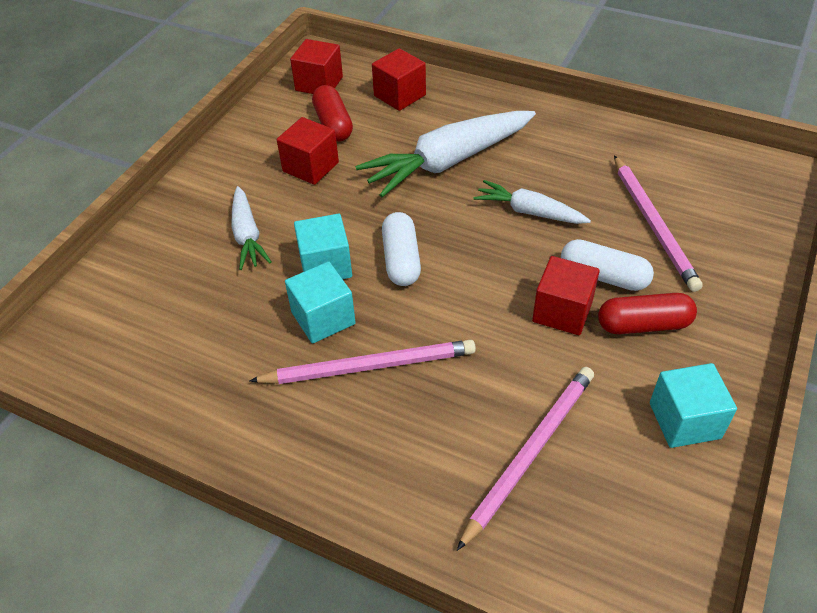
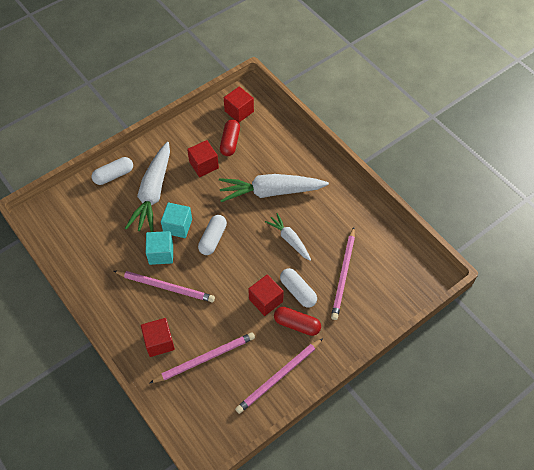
camera: 25 degrees right, 10 degrees up
white carrot [231,186,271,270] -> white carrot [125,142,170,232], size x1.79
red cube [372,48,426,111] -> red cube moved to [141,318,175,357]
turquoise cube [650,363,737,448] -> pink pencil [235,338,323,414]
none -> white capsule [92,157,133,185]

